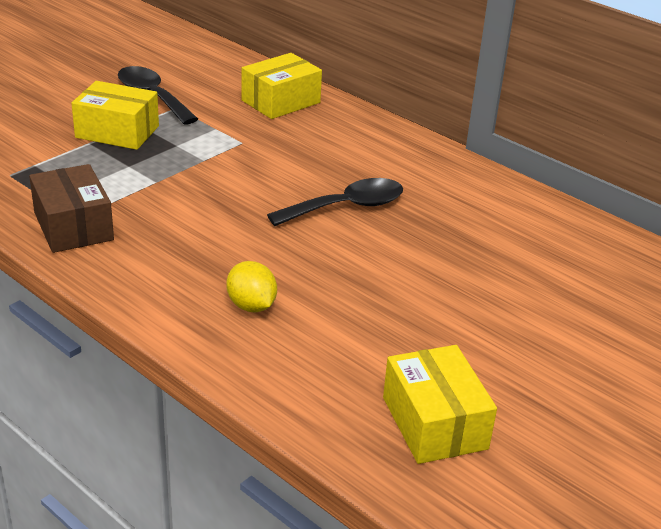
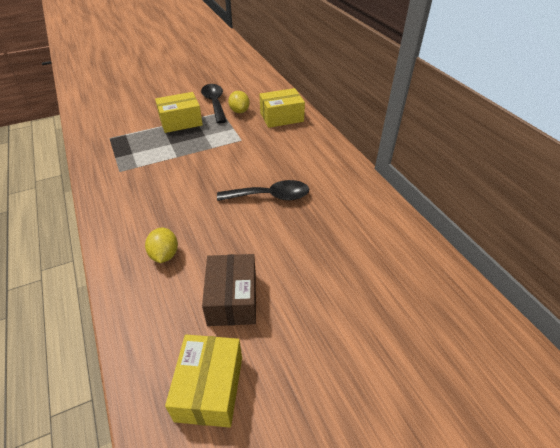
camera: 25 degrees right, 10 degrees up
brown box [29,164,114,253] -> brown box moved to [202,254,256,326]
yellow box [71,81,159,150] -> yellow box turned 60 degrees counterclockwise [155,92,203,133]
none -> yellow lemon [228,91,250,113]

